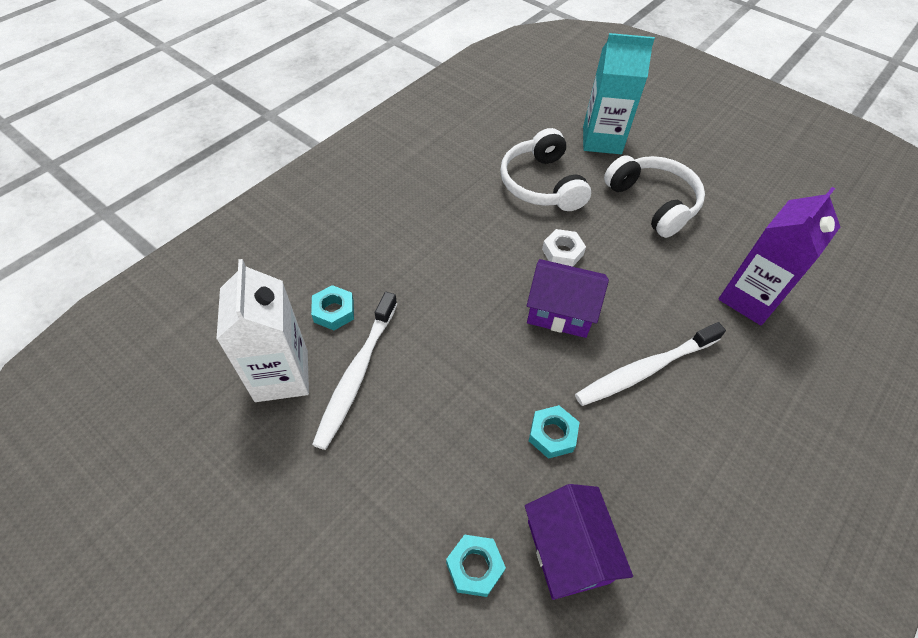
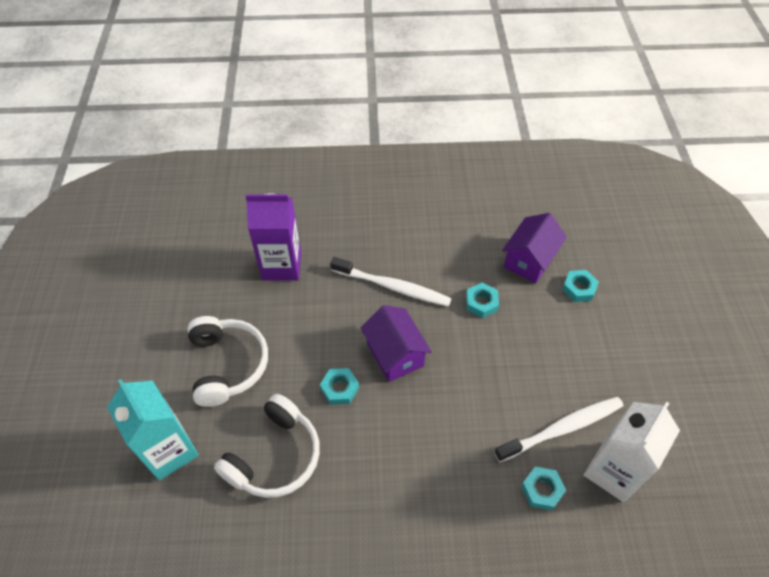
camera: 130 degrees left, 0 degrees up
white nut [542,229,586,267] -> turquoise nut [320,368,359,405]
white headphones [604,155,705,238] -> white headphones turned 150 degrees clockwise [188,316,268,407]

